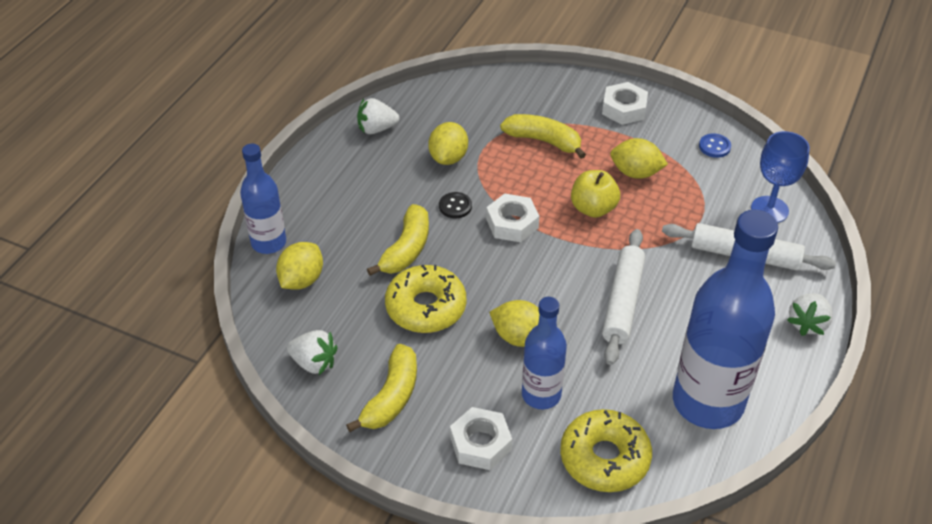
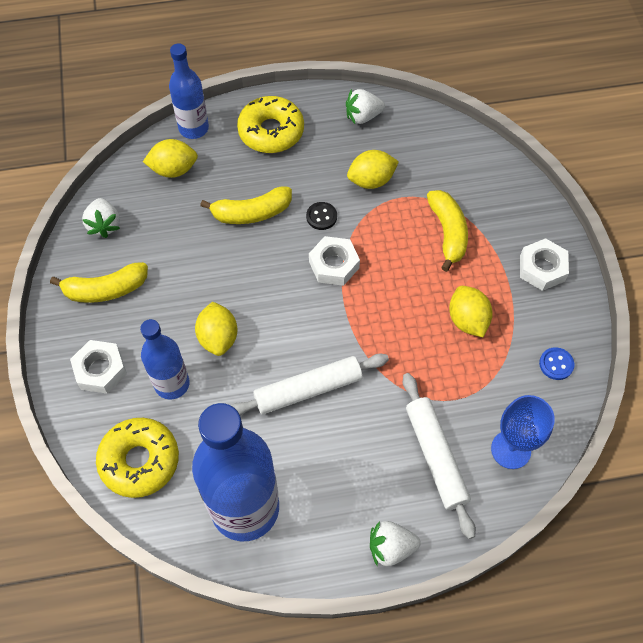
camera: 55 degrees right, 15 degrees up
white strawberry [357,98,399,134] -> white strawberry turned 60 degrees counterclockwise [346,89,385,124]
yellow donut [385,265,466,333] -> yellow donut moved to [237,96,304,153]
yellow apple [571,170,620,218] -> none

